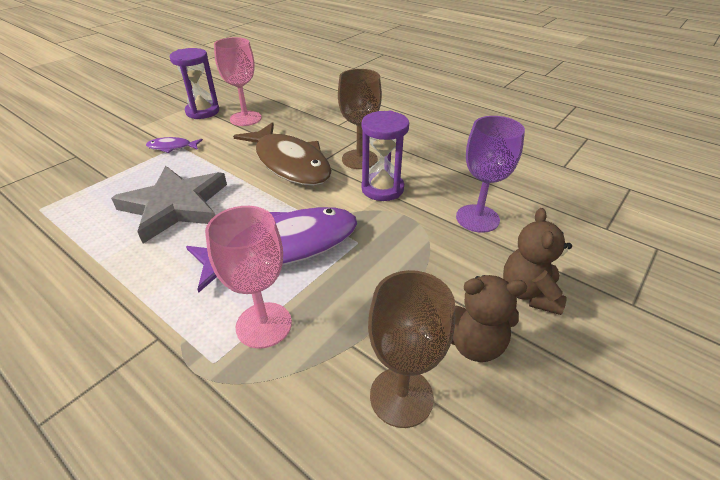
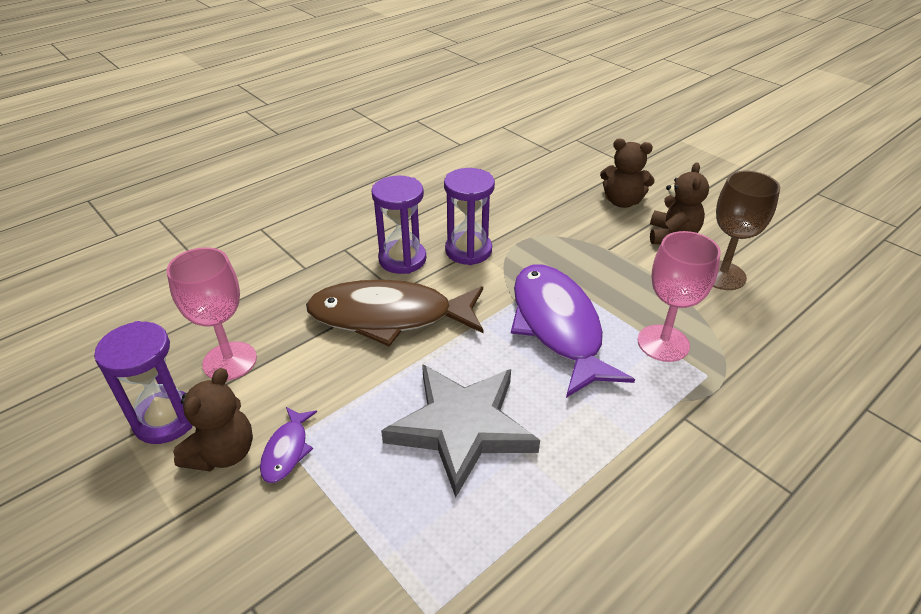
camera: 80 degrees left, 0 degrees up
brown fish [233,122,332,186] -> brown fish turned 150 degrees counterclockwise [306,279,484,347]
brown goblet [338,69,382,169] -> purple hourglass [371,176,426,274]
purple goblet [456,116,525,233] -> none
none -> brown teddy bear [173,368,253,471]

